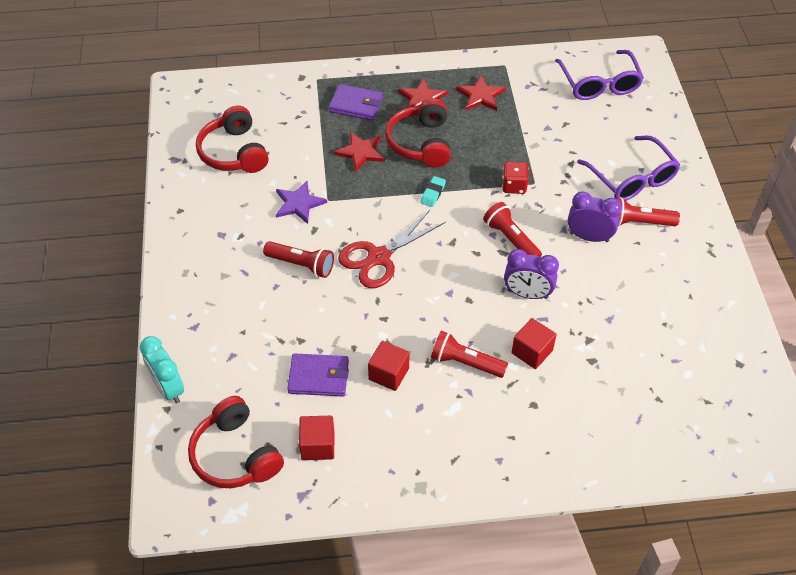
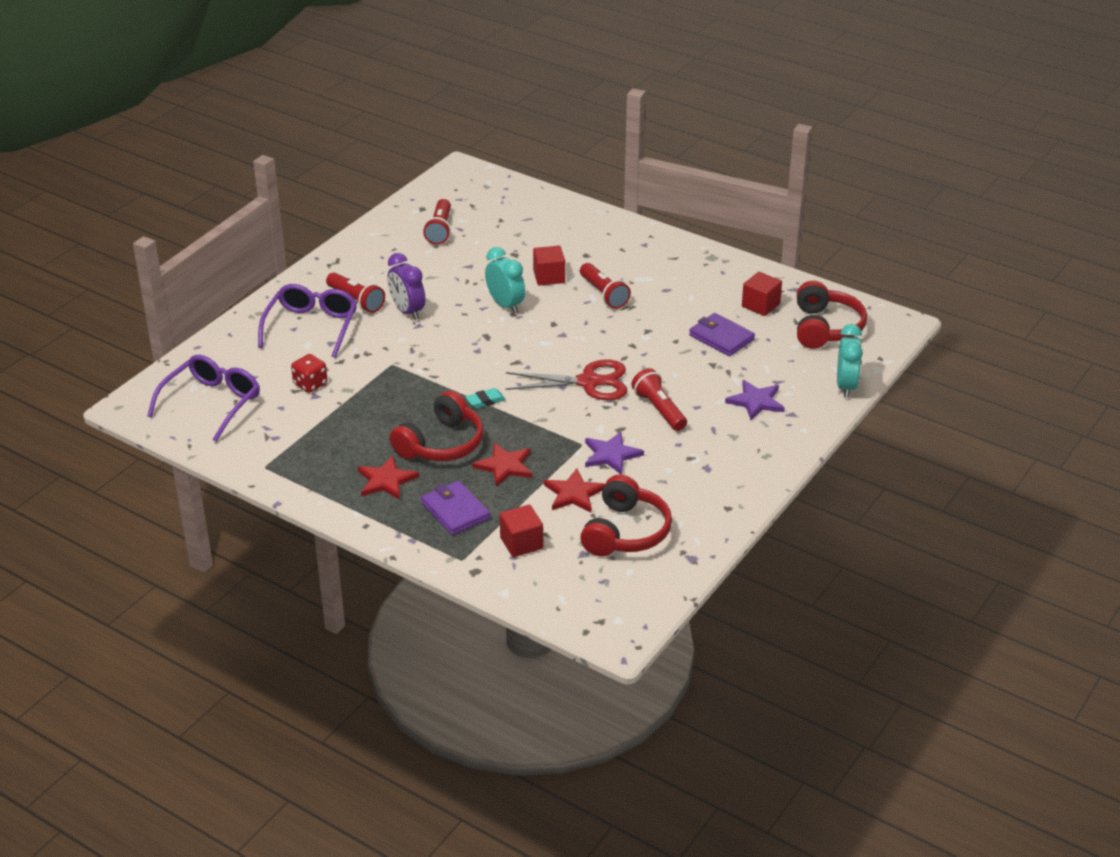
camera: 140 degrees left, 15 degrees down
red cube [368,341,409,391] -> red cube moved to [500,504,543,557]
red star [456,75,506,111] -> red star moved to [544,469,605,513]
red flashlight [483,202,542,257] -> red flashlight moved to [423,199,451,245]
red dice [502,162,529,194] -> red dice moved to [291,354,327,393]
purple clock [504,249,559,299] -> turquoise clock [485,247,525,314]
none -> purple star [725,380,785,420]

